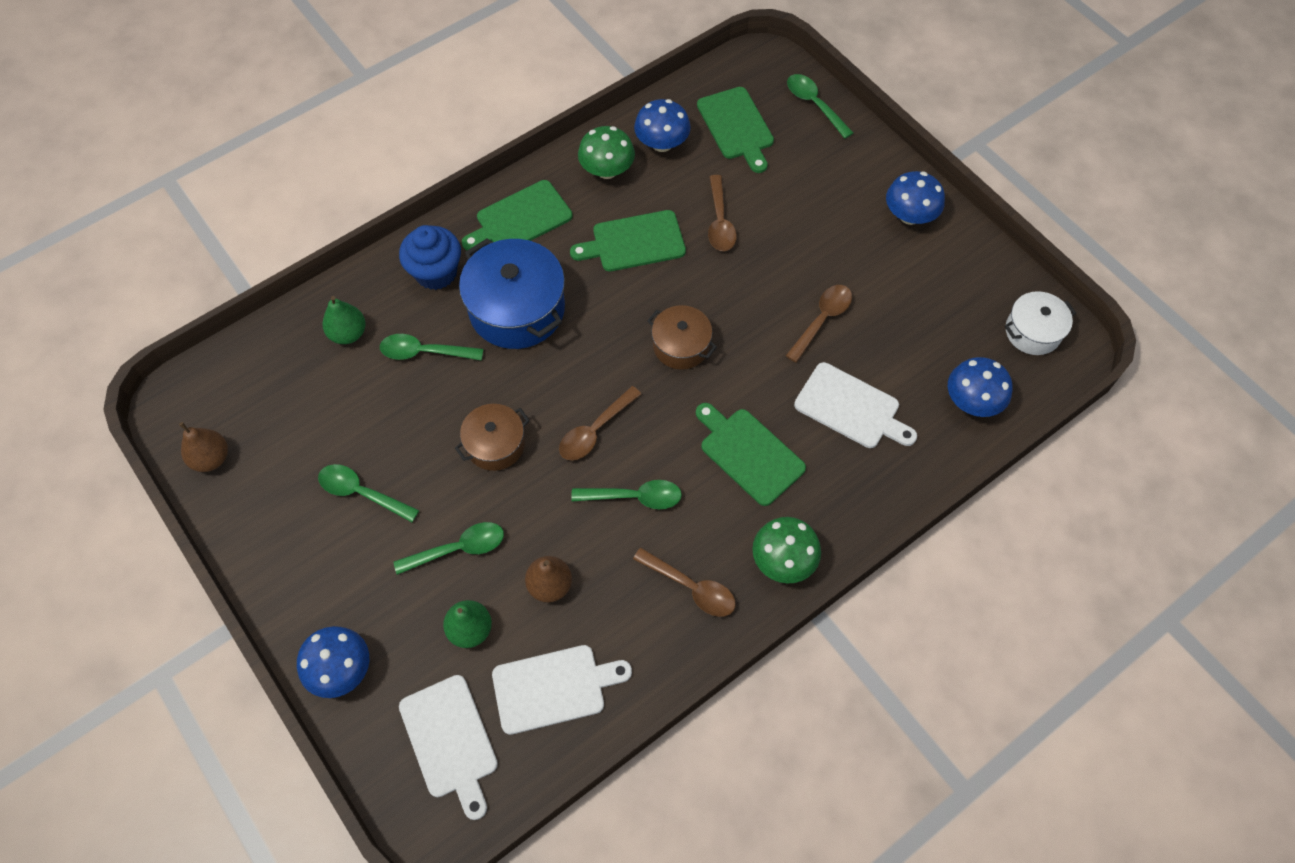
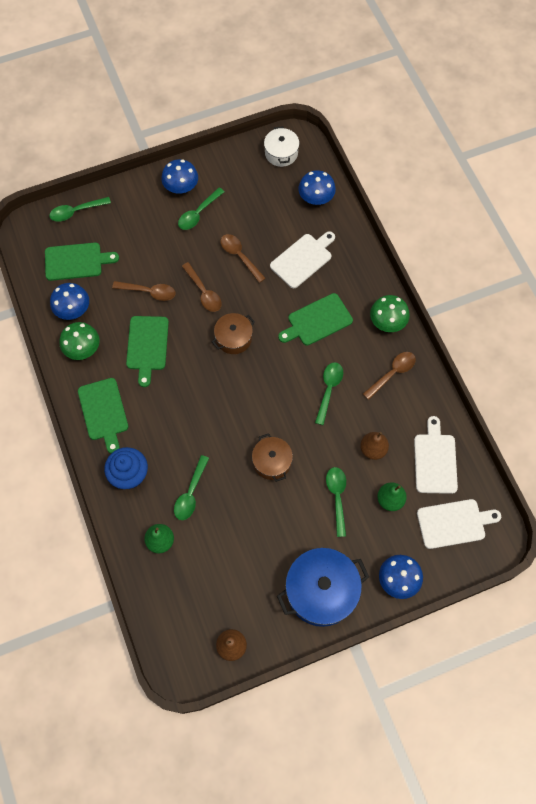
camera: 75 degrees left, 5 degrees up
green spoon [318,464,419,522] -> green spoon moved to [178,187,225,230]
blue pot [459,238,565,349] -> blue pot moved to [277,548,369,627]
brown spoon [559,386,641,461] -> brown spoon moved to [182,262,222,312]

